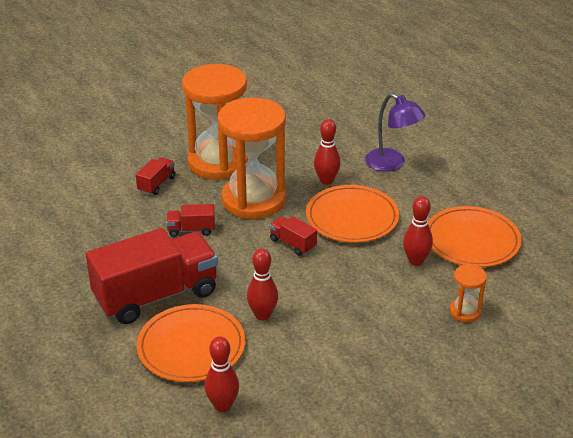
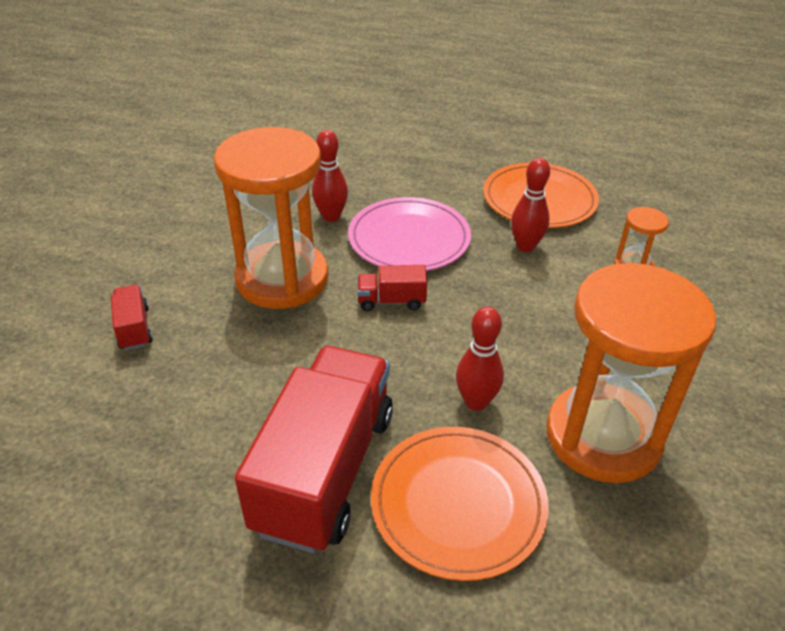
camera: 45 degrees left, 5 degrees up
red truck [166,204,215,237] -> none
orange hourglass [182,64,249,180] -> orange hourglass moved to [546,262,716,483]
red bowling pin [205,336,239,412] -> none
orange plate [306,185,399,243] -> pink plate [348,197,471,271]
purple lamp [365,93,425,172] -> none

